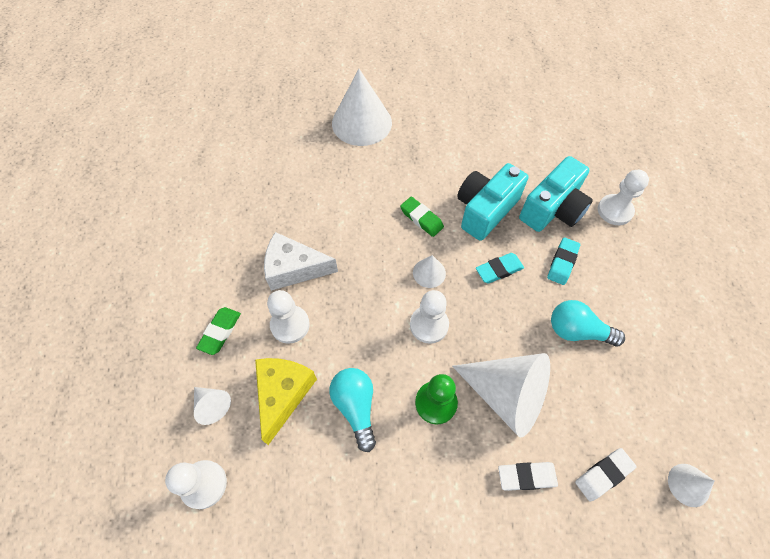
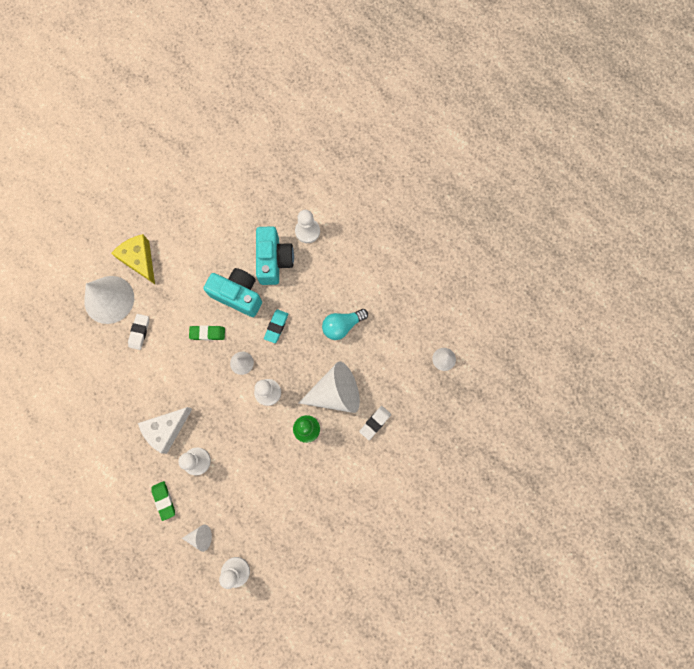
camera: 45 degrees left, 15 degrees up
yellow cheese [255,358,317,445] -> yellow cheese moved to [111,234,155,284]
turquoise light bulb [329,368,376,452] -> none
turquoise camera [457,163,528,241] -> turquoise camera turned 120 degrees clockwise [203,268,262,317]
turquoise eraser [547,237,580,285] -> none
white eraser [575,448,637,501] -> white eraser moved to [128,314,149,350]

